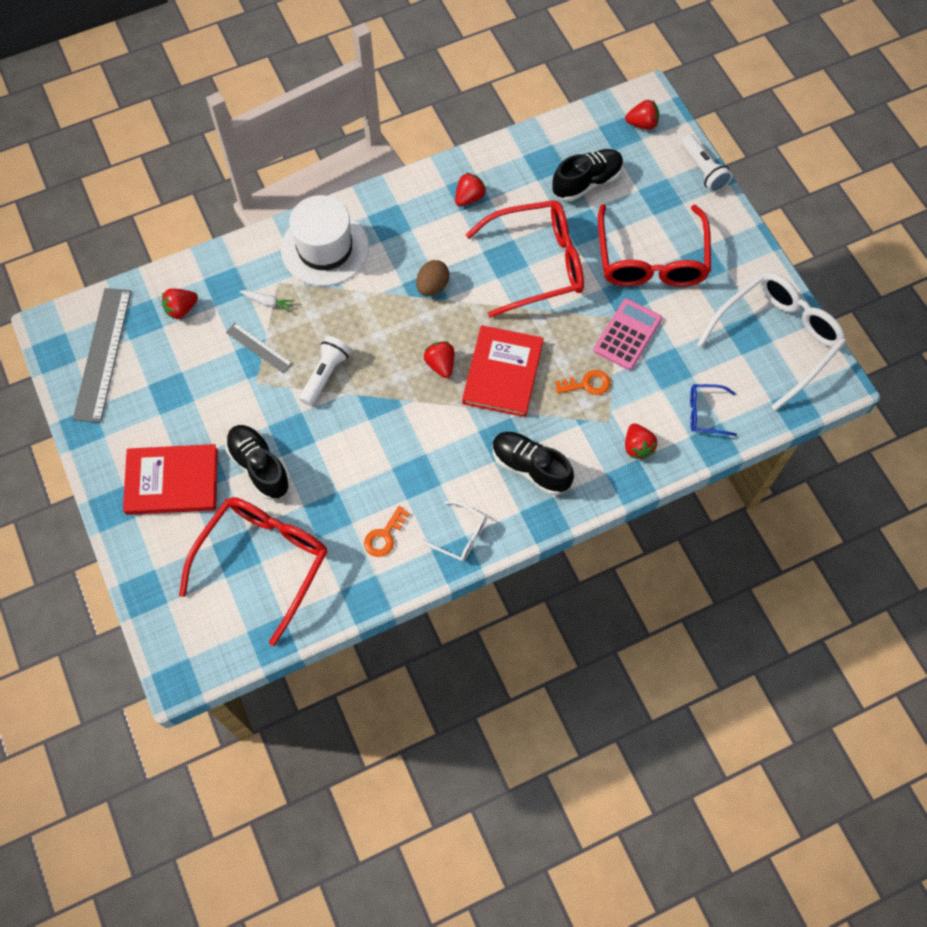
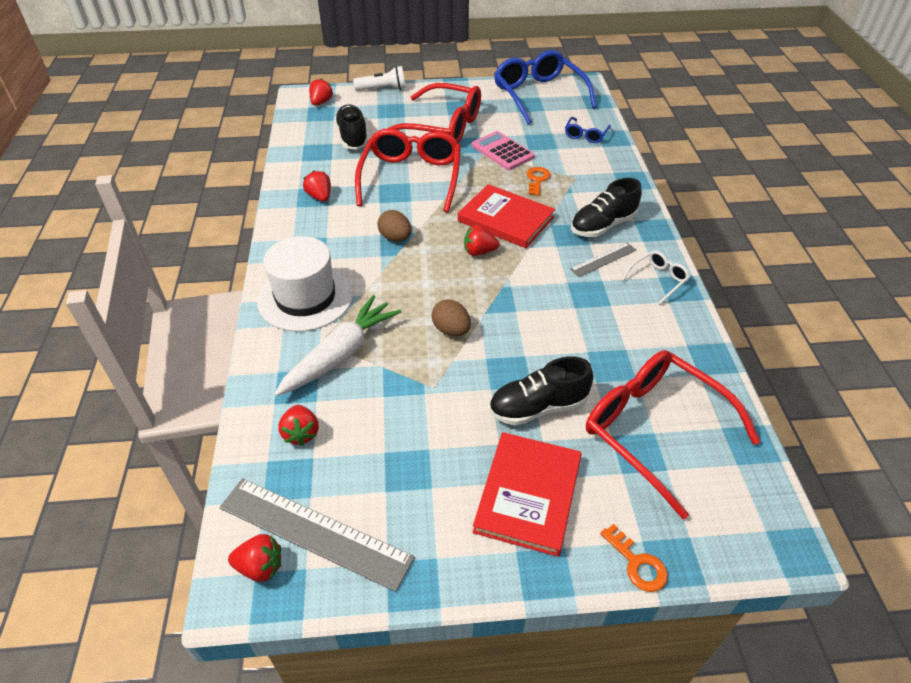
camera: 70 degrees left, 20 degrees down
grey ruler [226,323,293,374] -> grey ruler moved to [570,243,636,277]
white carrot [240,290,295,313] -> white carrot [274,295,401,396], size x2.39
white flashlight [299,336,351,406] -> brown egg [432,299,471,336]
orange key [364,506,410,557] -> orange key moved to [600,524,668,592]
red strawberry [625,424,657,459] -> red strawberry moved to [228,534,281,582]
white glasses [697,273,846,411] -> blue glasses [494,50,597,124]

